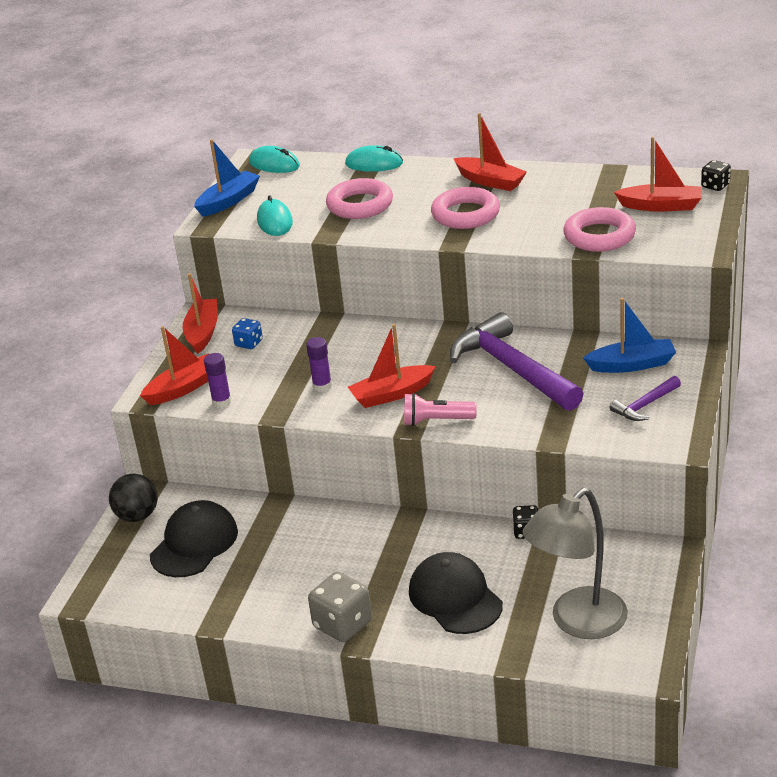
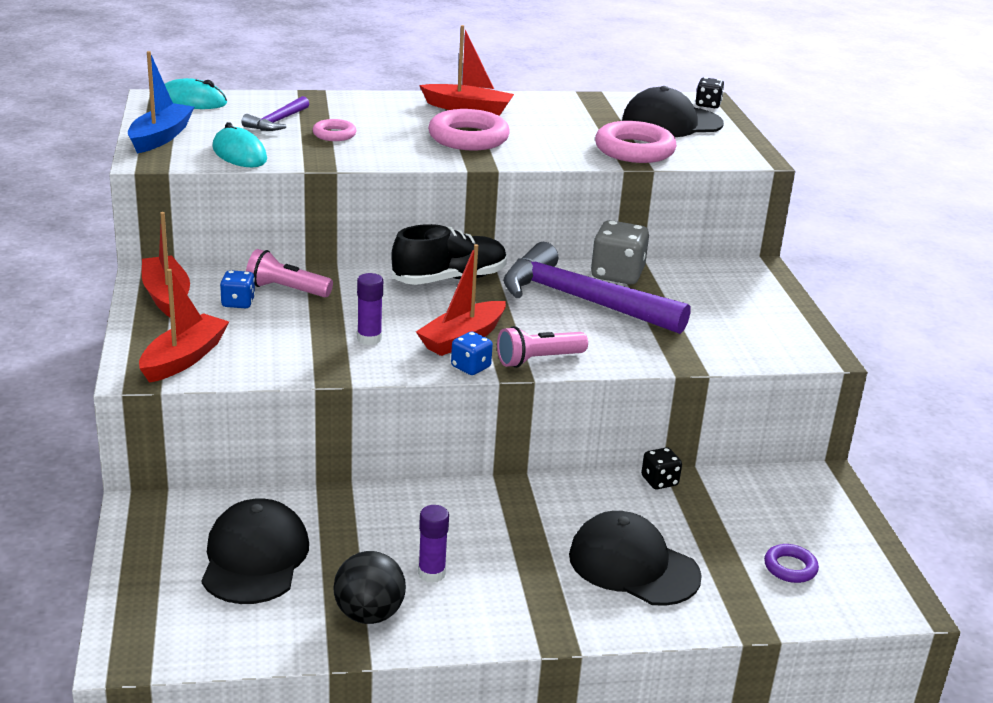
camera: 30 degrees left, 5 degrees down
black ball [109,474,158,522] -> black ball moved to [333,551,406,624]
purple glue stick [204,353,232,408] -> purple glue stick moved to [418,505,449,583]
grey dice [308,572,372,642] -> grey dice moved to [591,220,649,284]
pink ring [326,178,393,219] -> pink ring [313,119,356,141], size x0.53
turquoise mouse [345,145,403,172] -> none
grey lamp [523,488,628,639] -> purple ring [764,544,819,583]
blue boat [583,298,676,373] -> none
purple hammer [609,376,681,421] -> purple hammer moved to [242,96,309,131]
red boat [614,137,702,212] -> black cap [622,86,724,137]
none -> pink flashlight [246,249,333,297]
none -> black shoe [391,224,507,285]
none -> blue dice [451,331,493,375]

